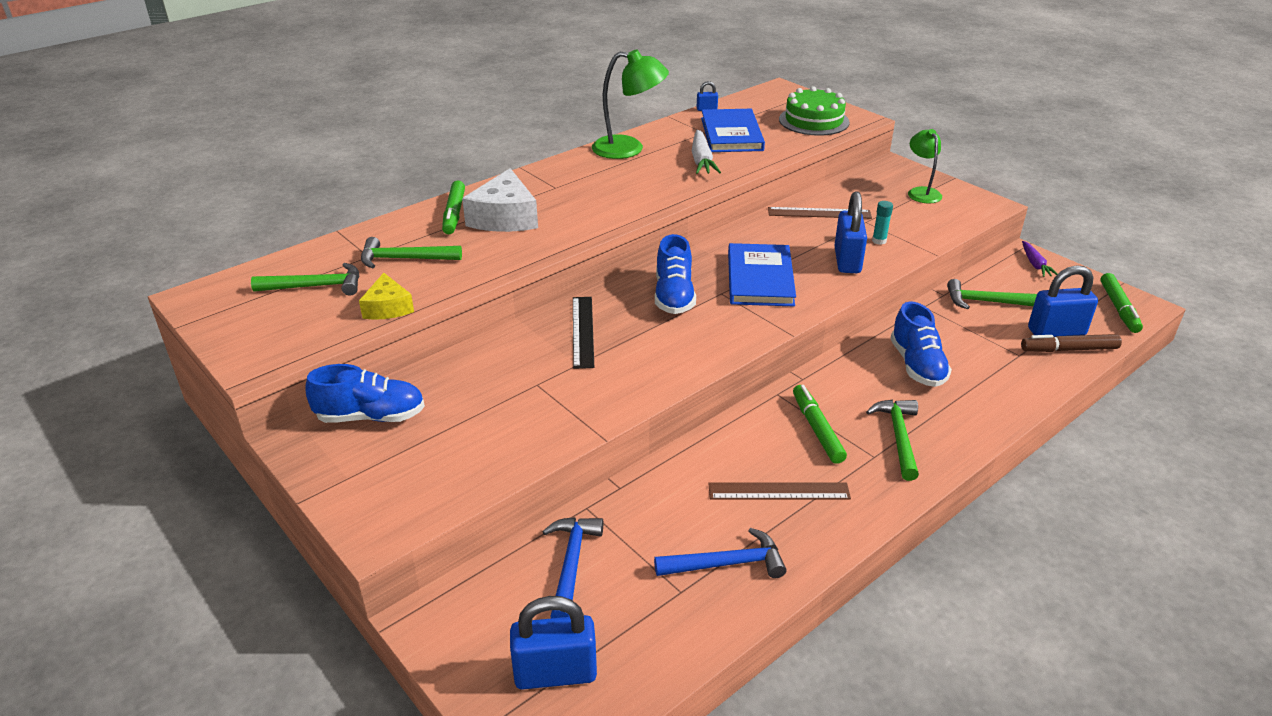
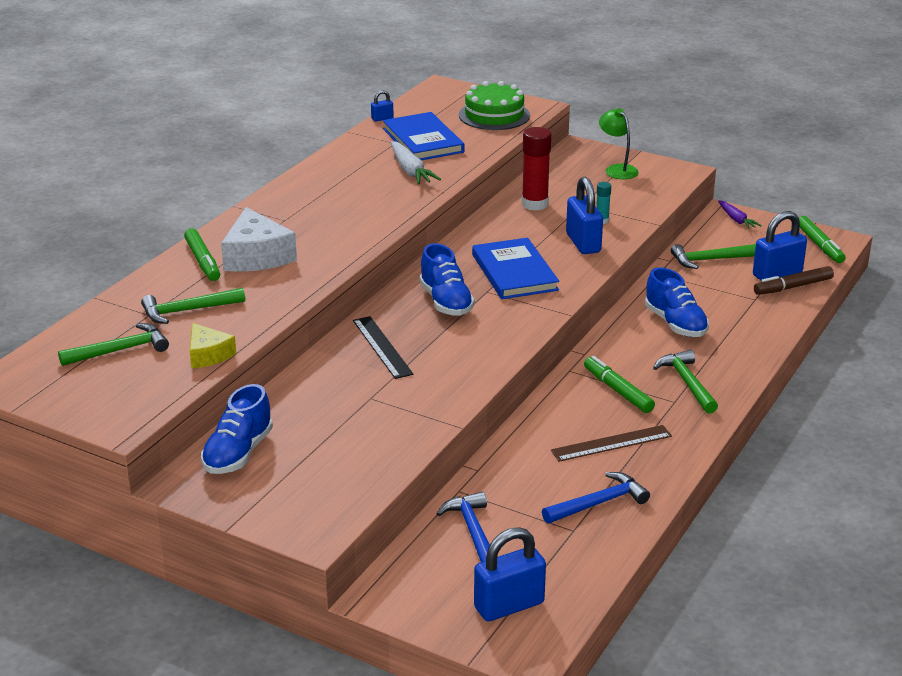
camera: 20 degrees left, 5 degrees down
blue shoe [305,364,425,423] -> blue shoe turned 135 degrees clockwise [201,384,273,474]
green lamp [592,49,669,159] -> none
brown ruler [768,207,872,219] -> red glue stick [522,127,551,211]

